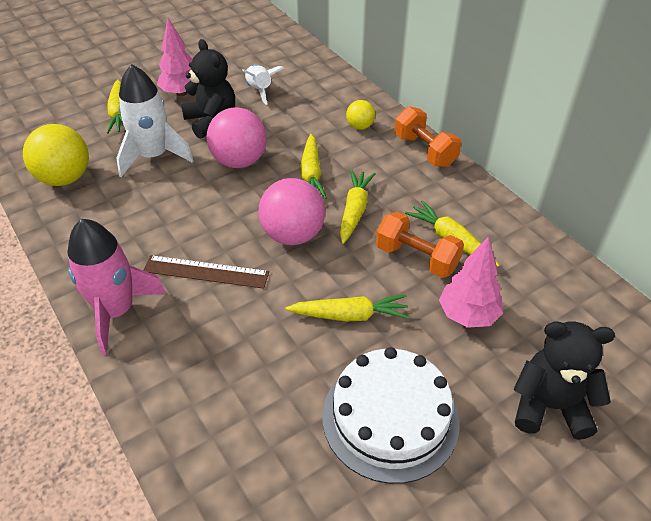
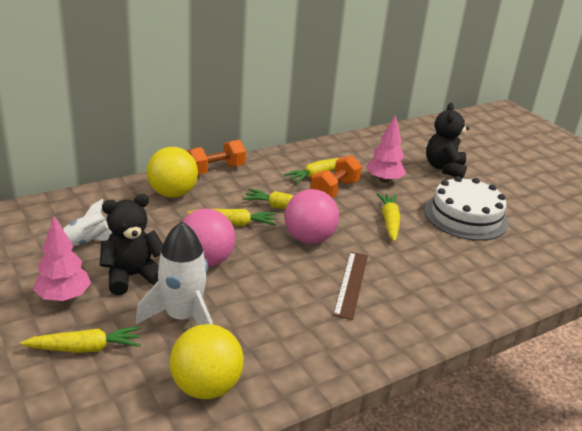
camera: 90 degrees left, 15 degrees down
pink rocket [67,219,166,355] -> none
yellow ball [346,100,375,130] -> yellow ball [147,147,198,198], size x1.91

